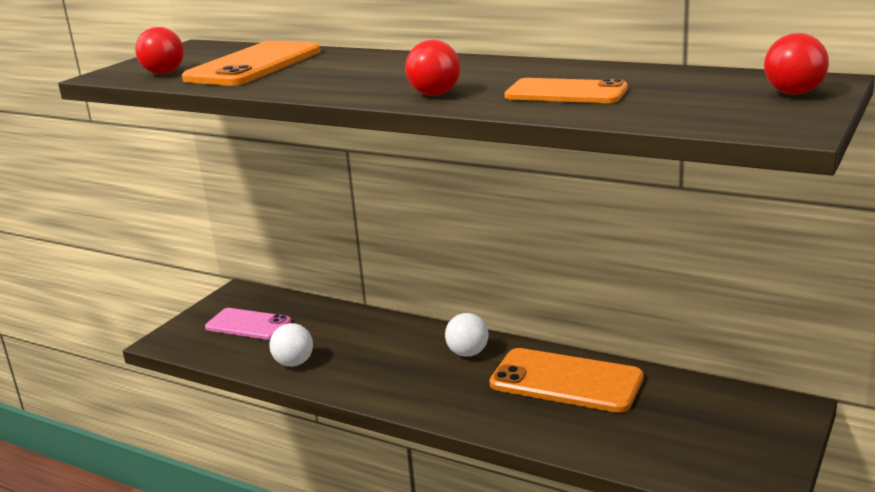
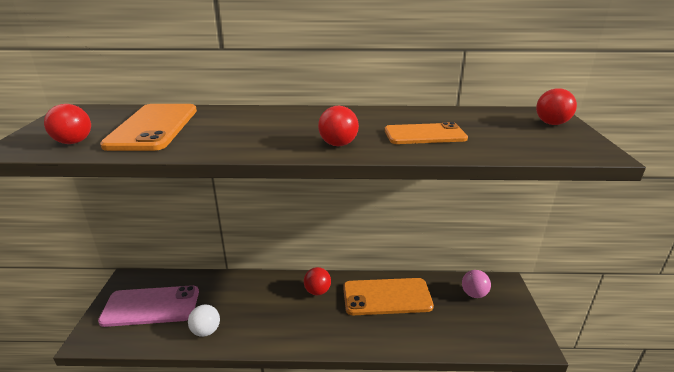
camera: 30 degrees left, 5 degrees up
pink phone [205,308,291,340] -> pink phone [98,285,199,327], size x1.52
white ball [445,313,488,357] -> red ball [304,267,331,295]
none -> pink ball [462,270,491,298]

